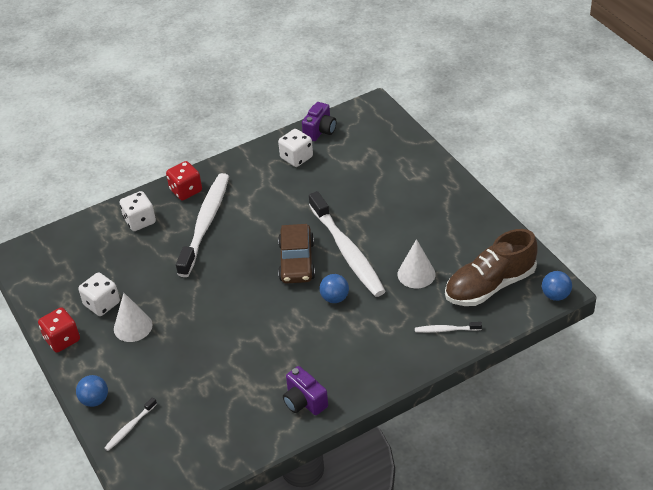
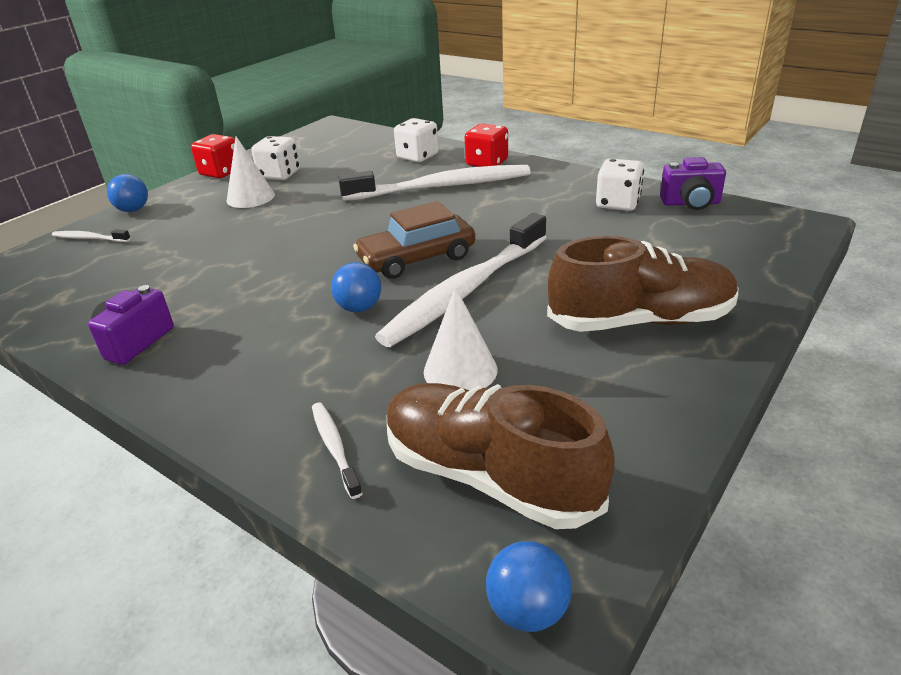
camera: 65 degrees right, 10 degrees down
none -> brown shoe [547,236,738,332]

